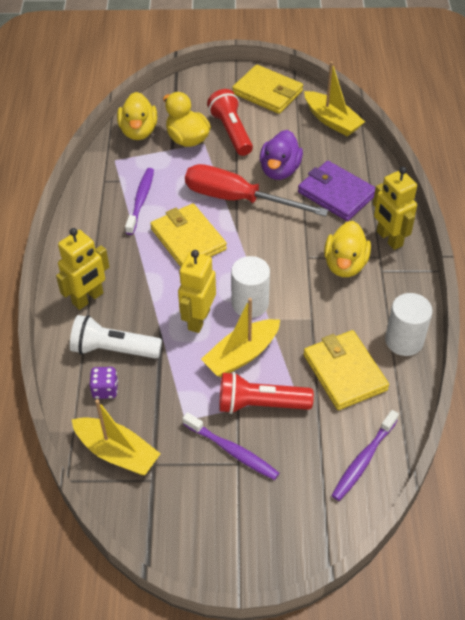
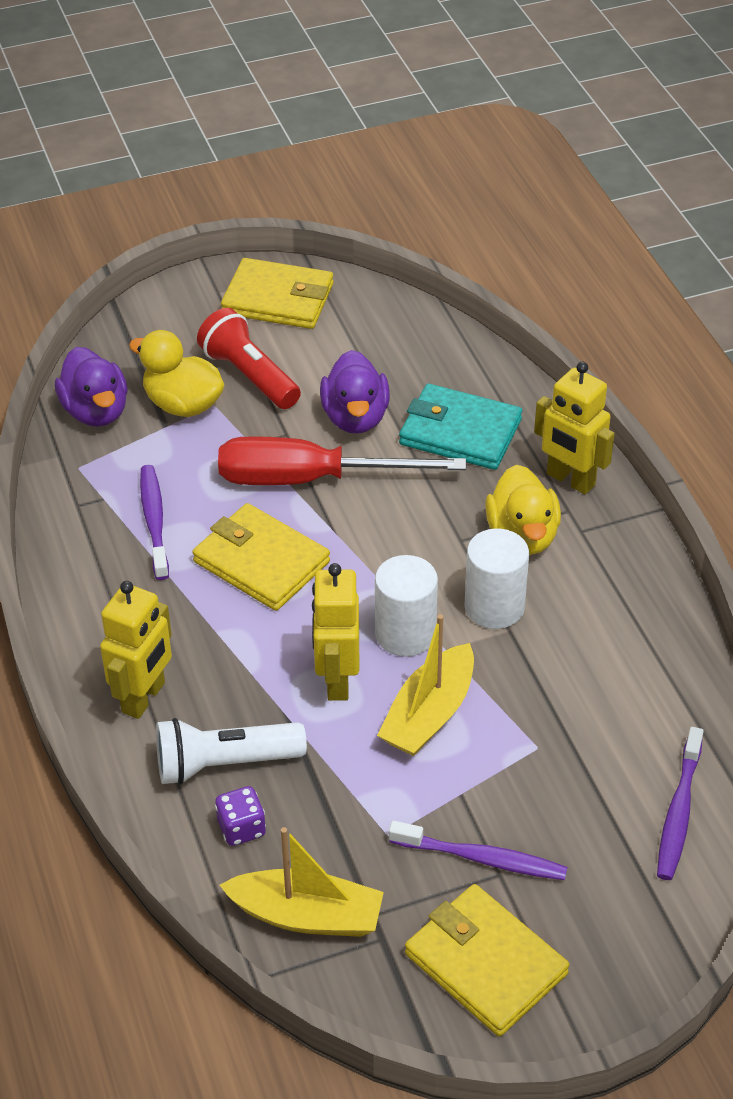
camera: 20 degrees left, 5 degrees down
yellow duck [117,92,157,140] -> purple duck [55,347,128,427]
red flashlight [219,372,314,414] -> none
purple wallet [298,161,376,221] -> turquoise wallet [399,384,522,470]
yellow boat [304,61,365,136] -> none
yellow wallet [304,330,389,410] -> yellow wallet moved to [405,884,569,1036]
white cylinder [385,293,432,356] -> white cylinder moved to [465,528,529,629]

